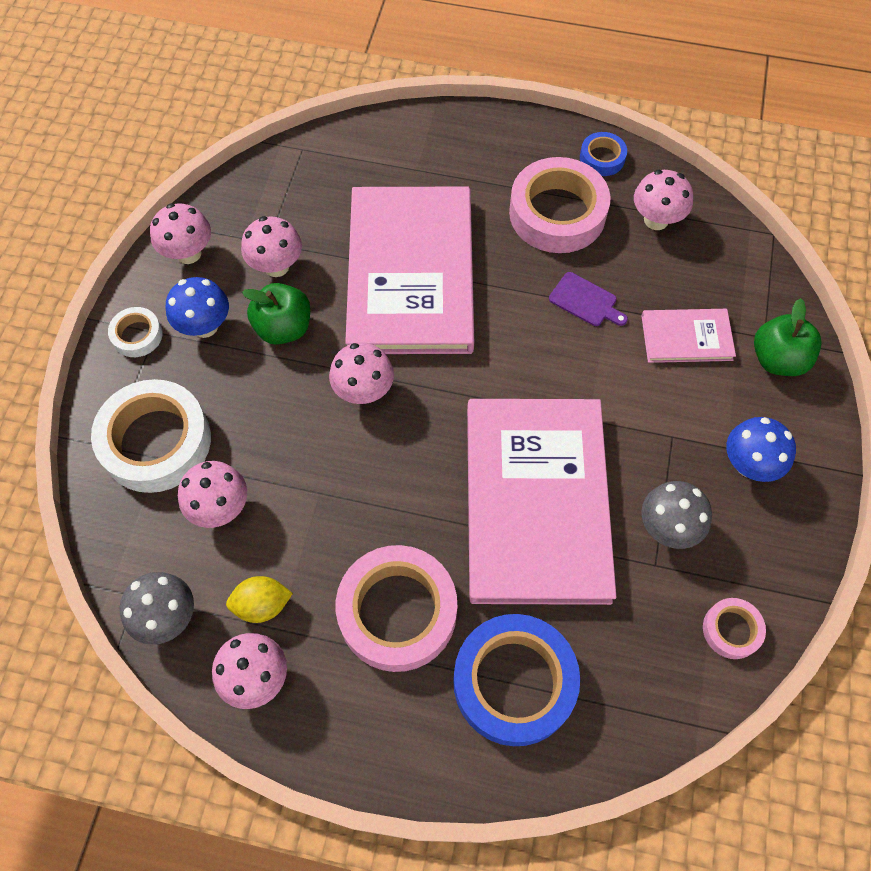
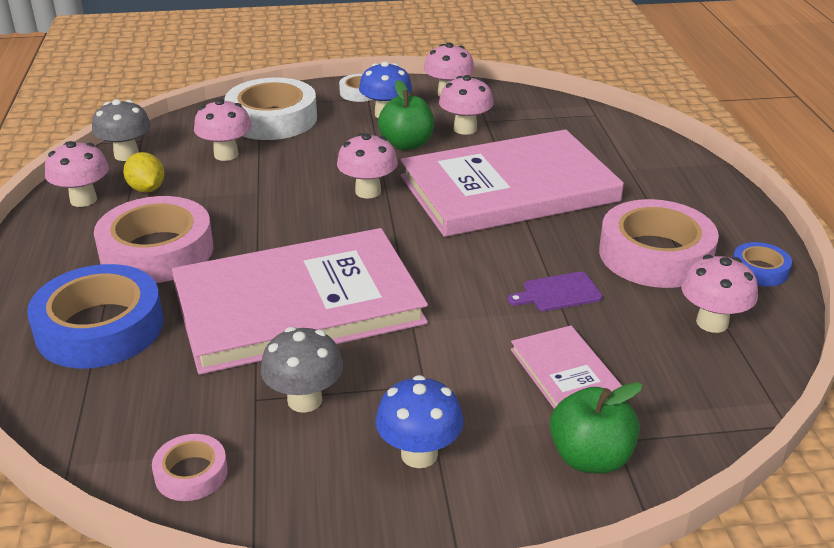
camera: 70 degrees right, 30 degrees down
purple cutting board [549,272,628,326] -> purple cutting board turned 60 degrees clockwise [507,272,602,311]

